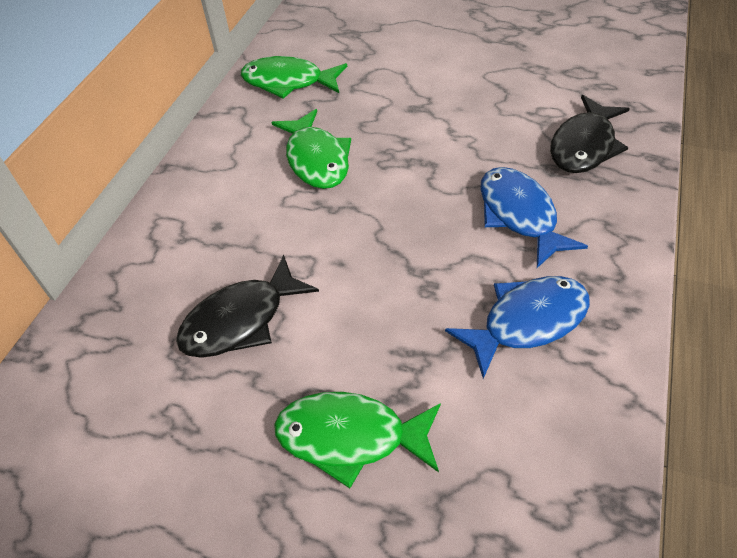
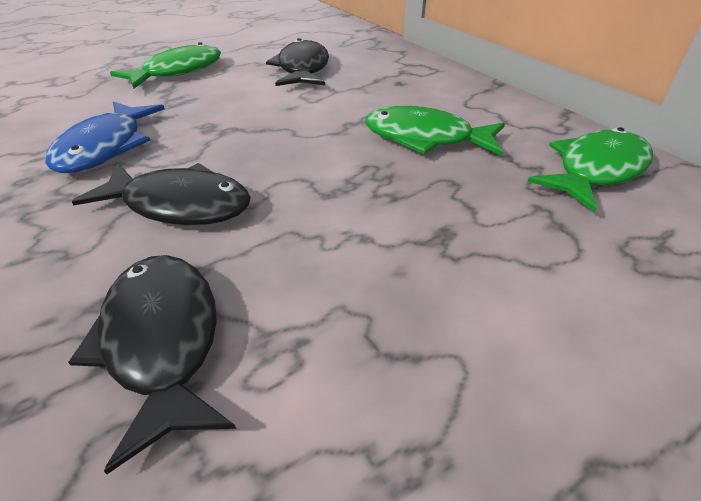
camera: 125 degrees right, 10 degrees down
blue fish [480,167,588,268] -> black fish [72,163,251,225]

